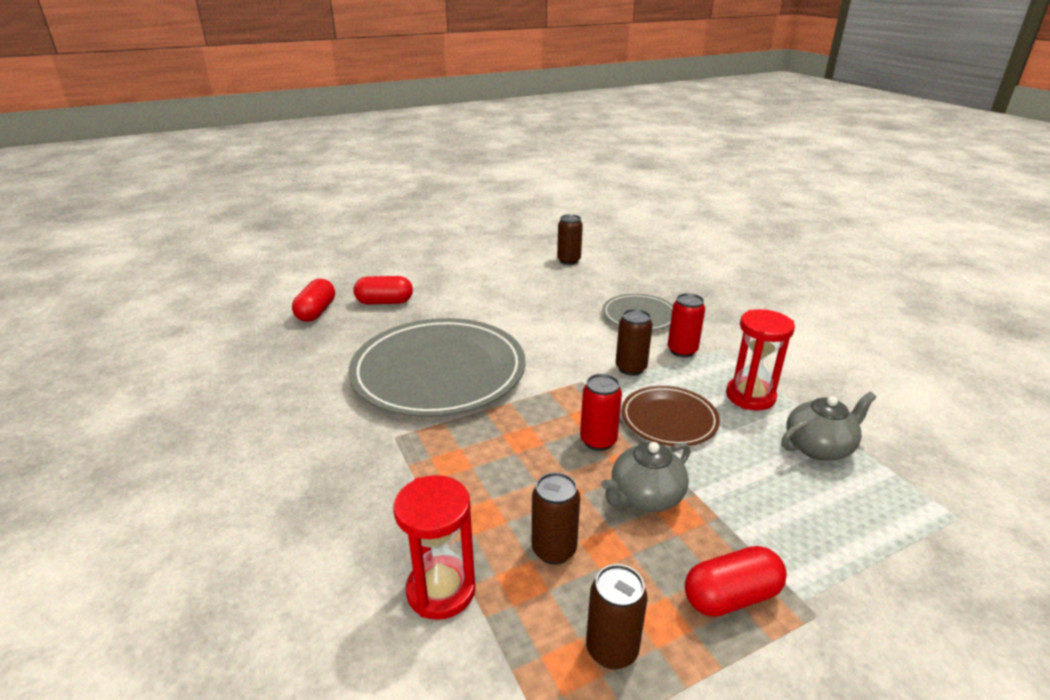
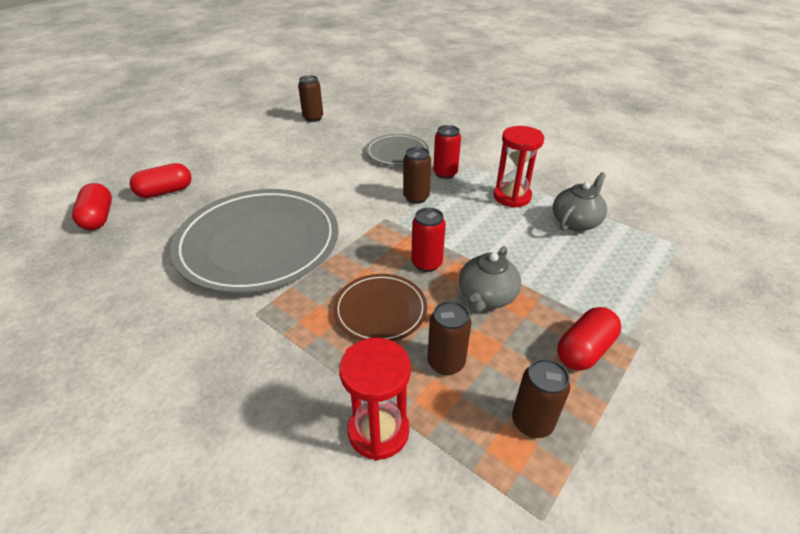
camera: 25 degrees left, 10 degrees up
brown plate [621,386,720,446] -> brown plate moved to [333,274,427,341]

